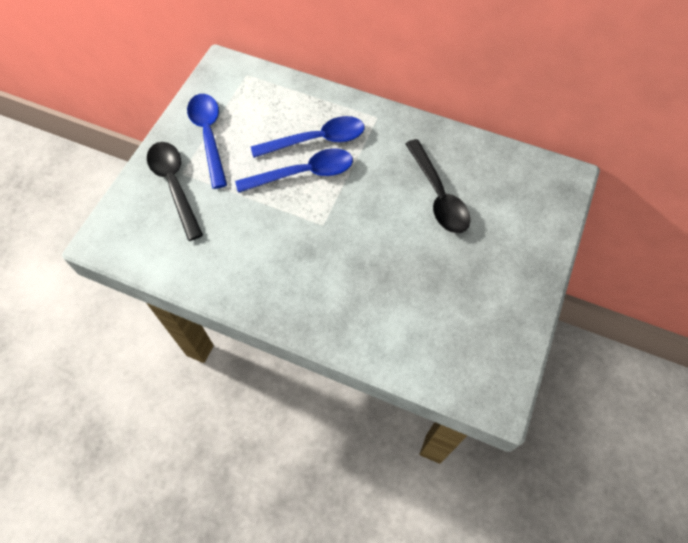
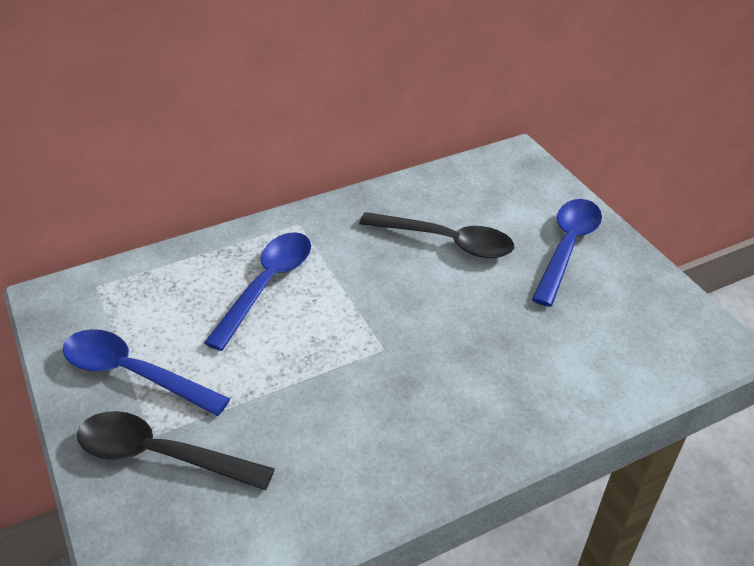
camera: 50 degrees left, 20 degrees down
blue spoon [235,148,353,193] -> blue spoon moved to [532,199,602,307]

